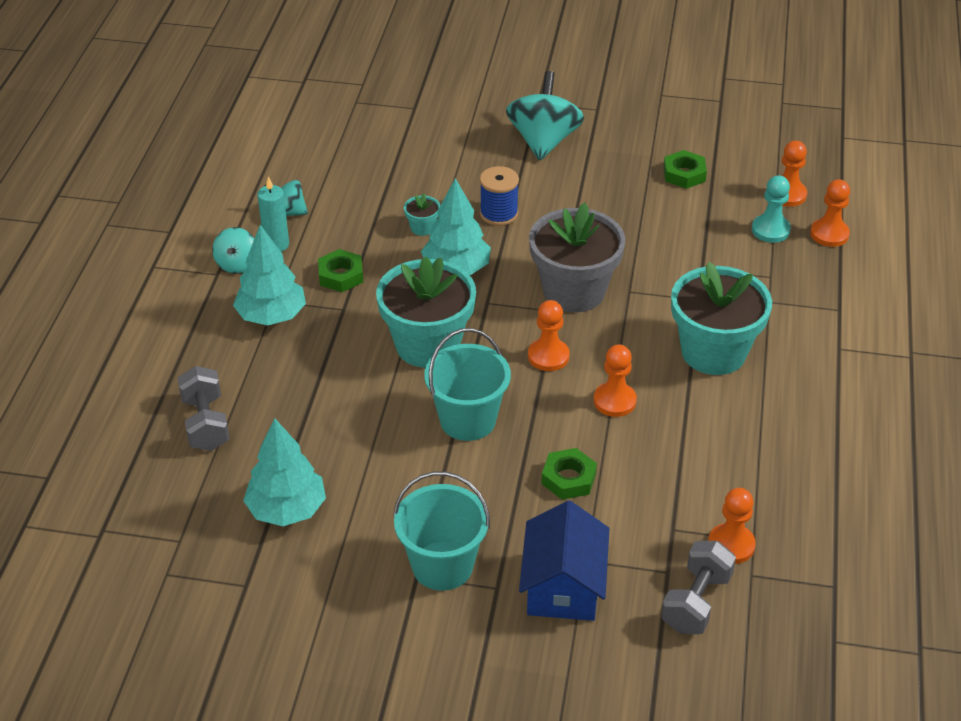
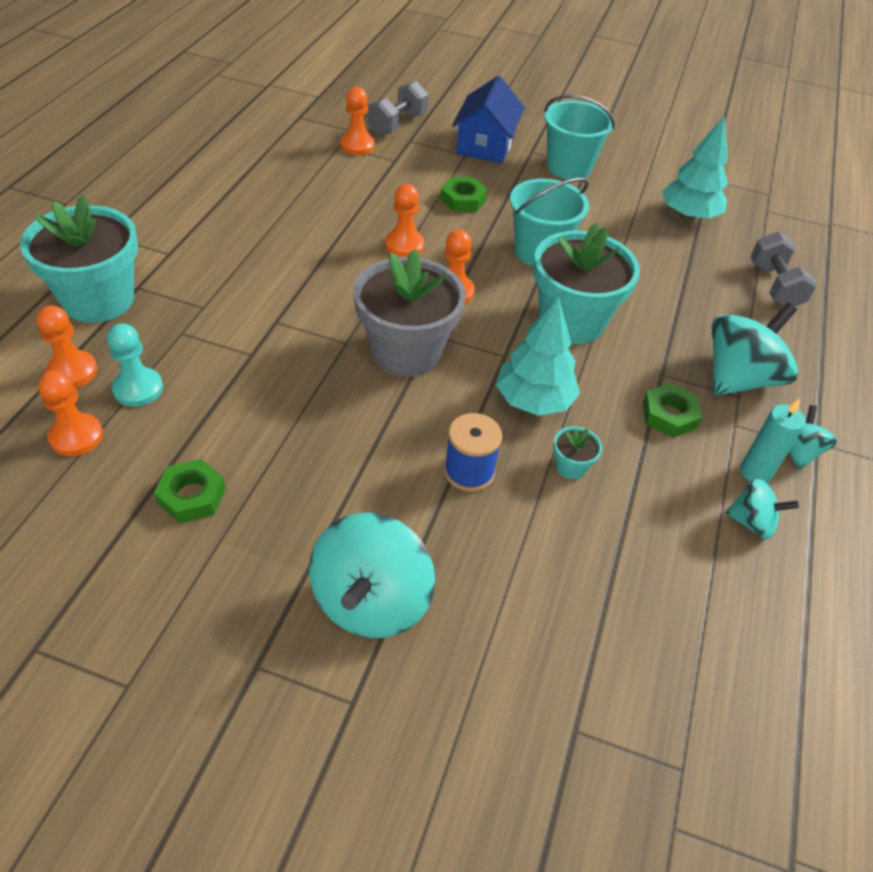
camera: 175 degrees left, 5 degrees up
turquoise tree [233,225,306,326] -> turquoise spinning top [712,303,798,396]
turquoise flower pot [671,262,772,375] -> turquoise flower pot moved to [20,195,138,323]

